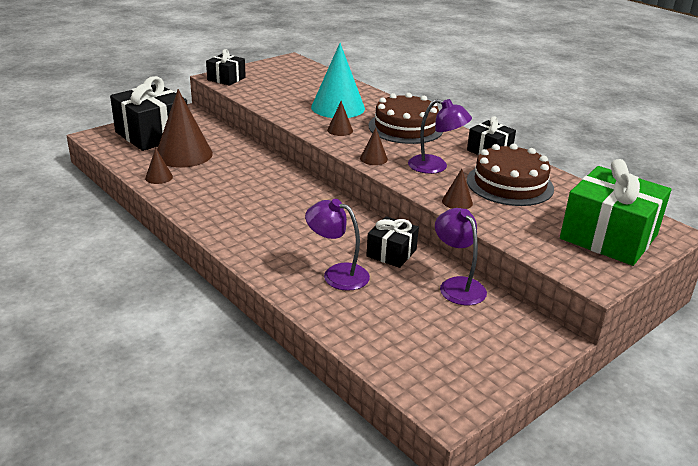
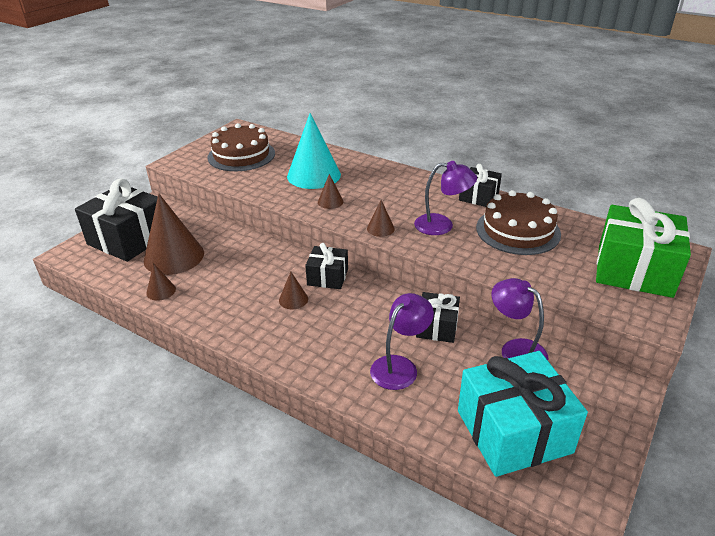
camera: 15 degrees left, 5 degrees up
black gift [206,49,246,86] -> black gift moved to [305,243,348,289]
purple lamp [305,199,370,291] -> purple lamp turned 120 degrees clockwise [370,293,434,390]
brown cake [368,93,443,144] -> brown cake moved to [207,123,275,171]
brown cone [442,169,473,209] -> brown cone moved to [279,271,308,309]
none -> turquoise gift [458,351,588,477]

